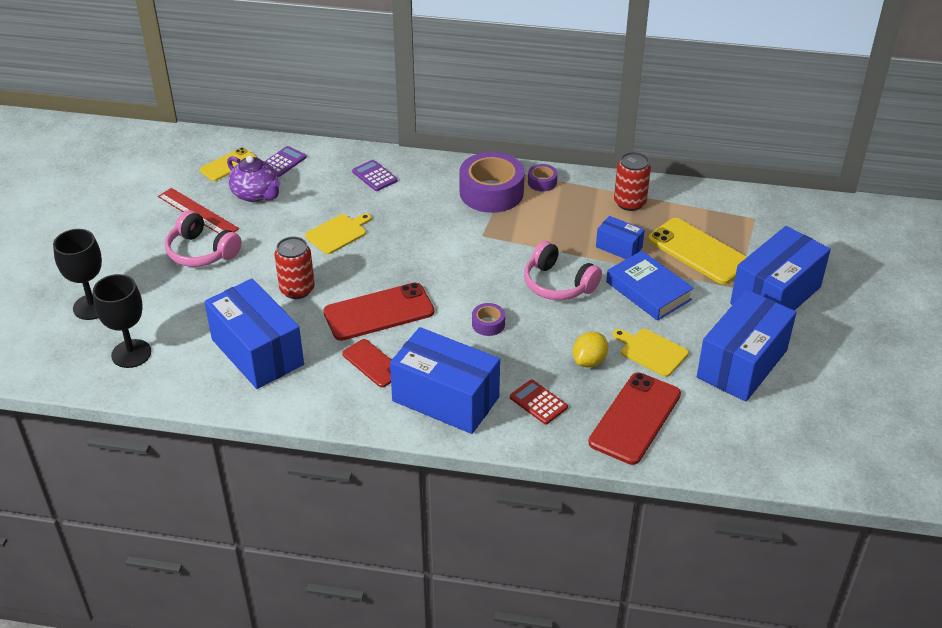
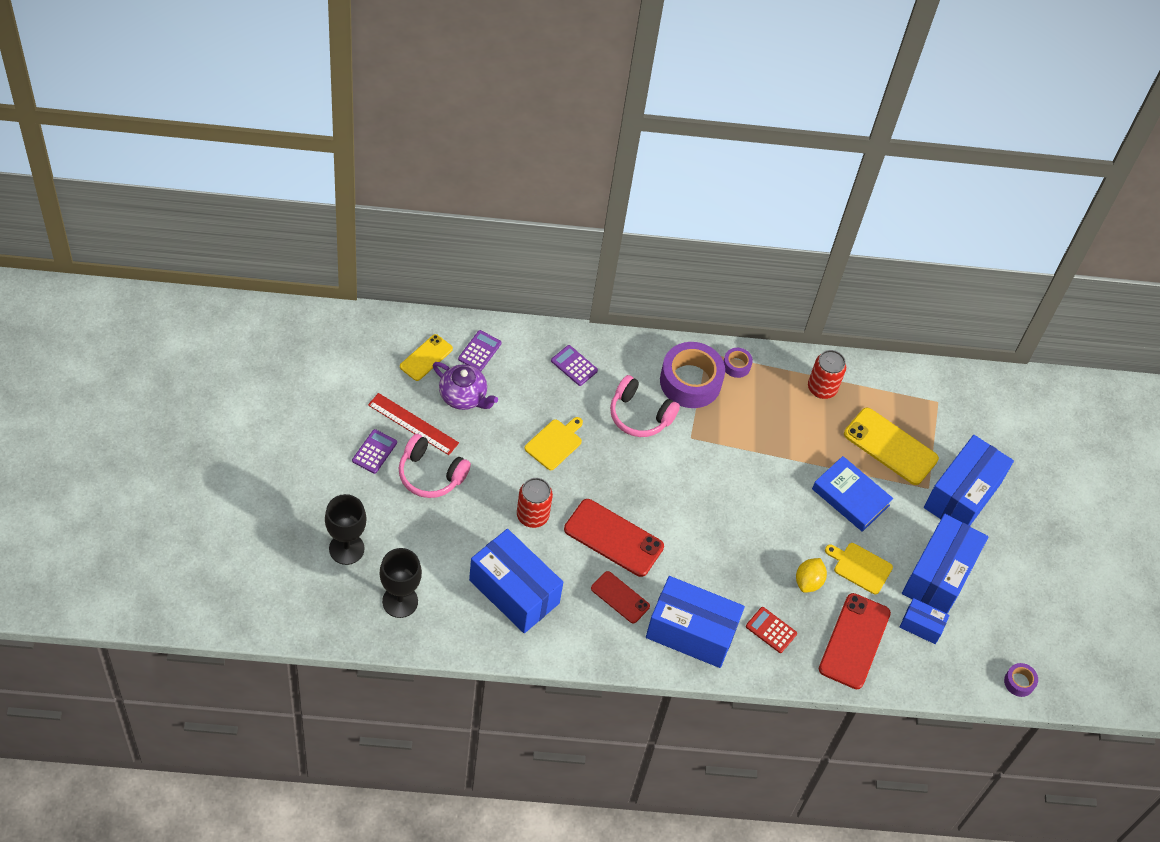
camera: 15 degrees left, 15 degrees up
red phone [323,283,434,341] -> red phone turned 60 degrees clockwise [564,499,664,577]
purple tape [472,303,505,336] -> purple tape moved to [1004,663,1038,697]
pink headphones [524,241,602,300] -> pink headphones moved to [610,375,680,437]
blue box [596,216,645,259] -> blue box moved to [900,598,950,644]
none -> purple calculator [352,429,397,474]

